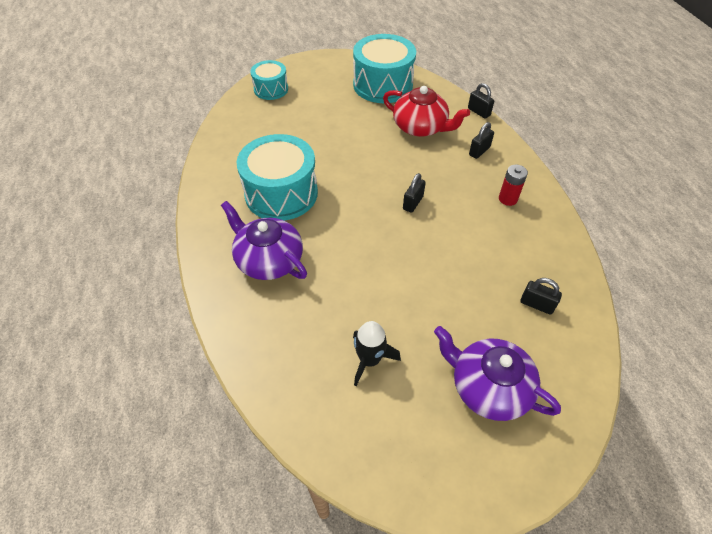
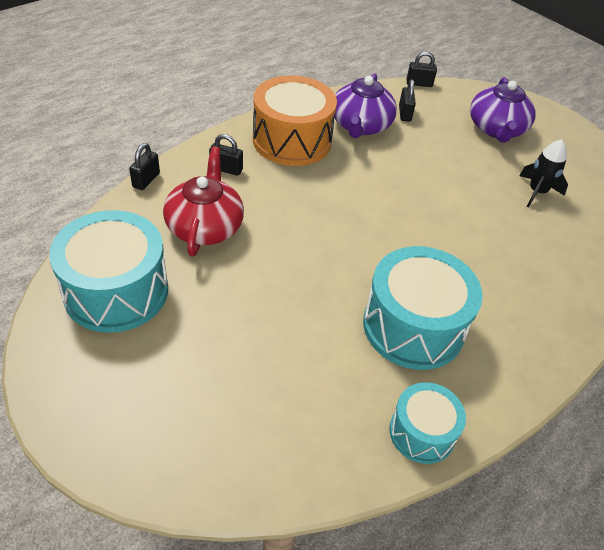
camera: 120 degrees left, 5 degrees down
purple teapot [221,201,307,280] -> purple teapot moved to [334,73,397,138]
turquoise drum [250,60,288,100] -> turquoise drum moved to [389,382,466,464]
black padlock [403,173,426,213] -> black padlock moved to [407,51,437,87]
red battery [499,165,528,206] -> orange drum [253,75,337,166]

